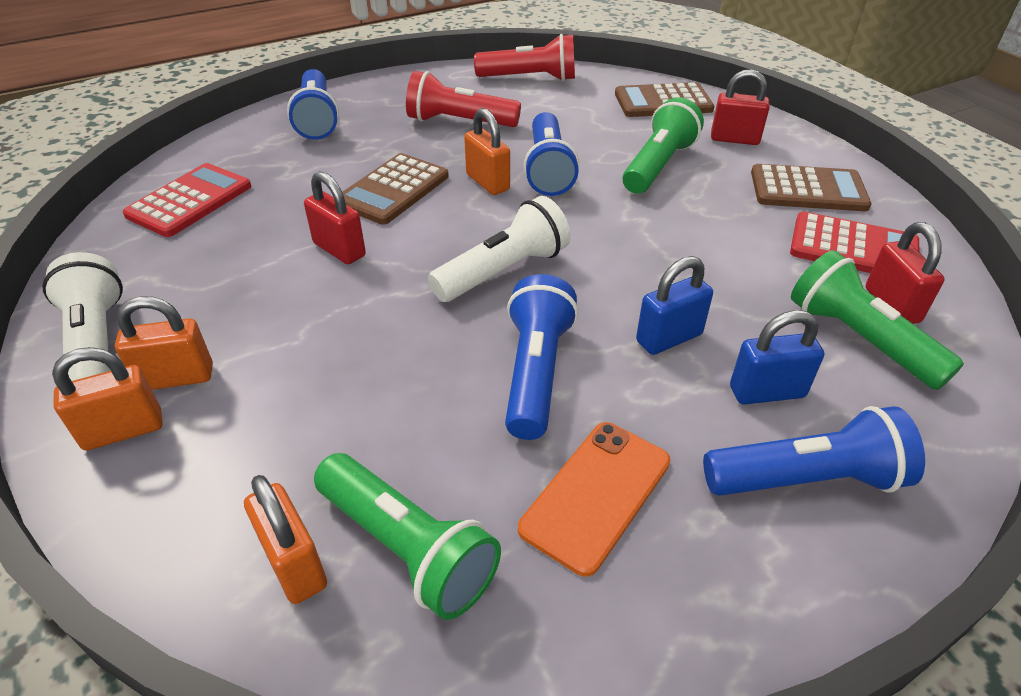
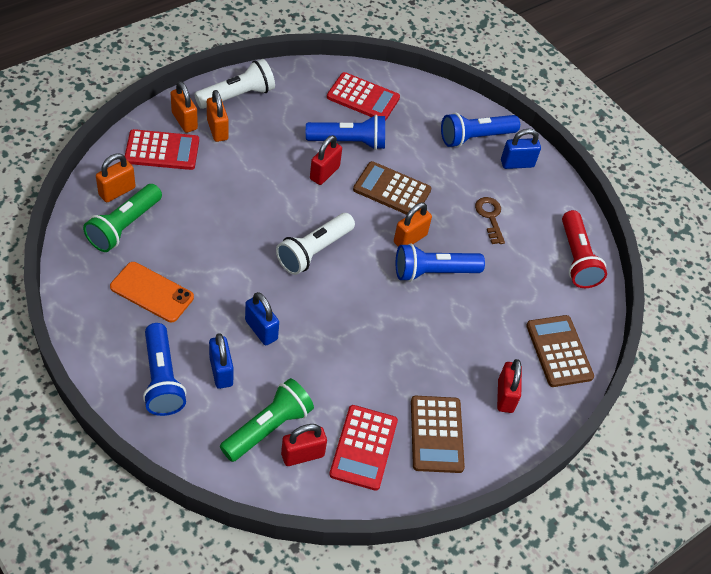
camera: 75 degrees right, 10 degrees up
red flashlight [406,71,521,127] -> brown key [475,197,505,244]
white flashlight [428,196,571,302] -> white flashlight turned 90 degrees clockwise [276,213,355,275]
blue flashlight [505,274,578,440] -> blue flashlight moved to [306,115,385,150]
green flashlight [623,97,704,194] -> none
none -> red calculator [125,129,199,170]
none -> blue padlock [501,129,541,169]

